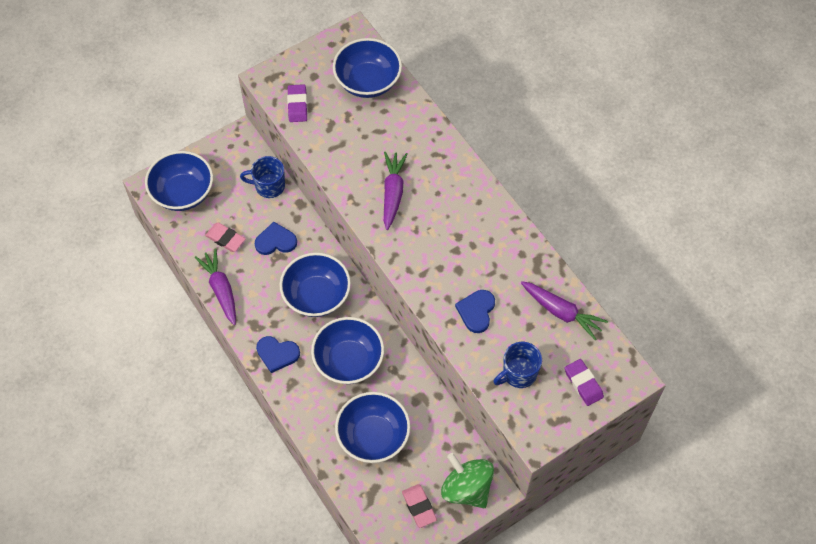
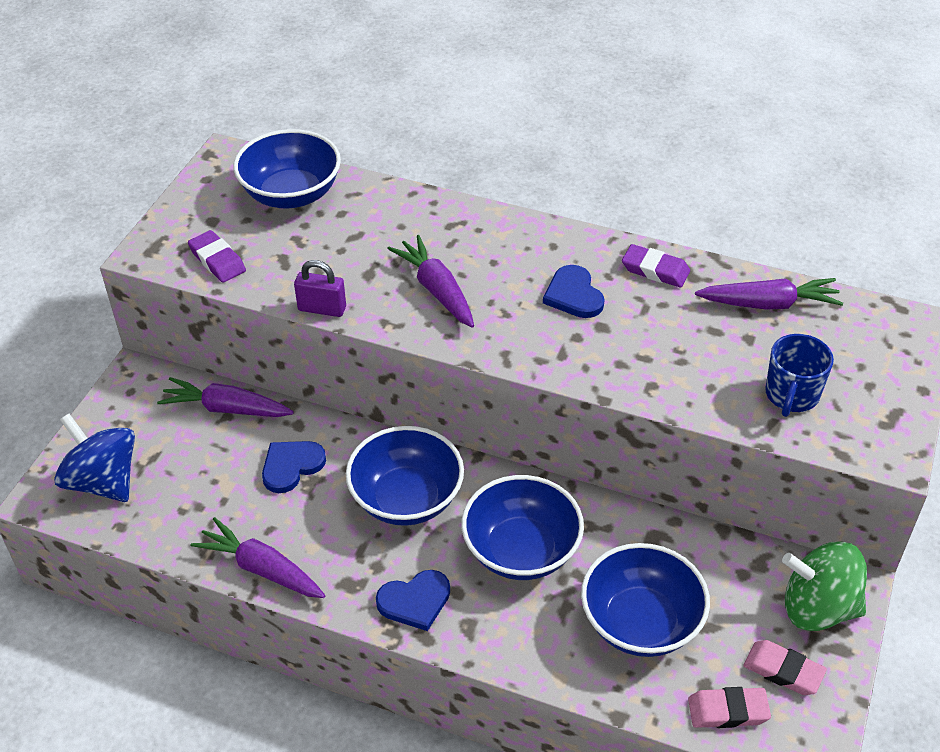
camera: 35 degrees left, 15 degrees down
blue bowl [145,151,213,211] -> blue spinning top [54,414,135,502]
pink eraser [205,223,246,252] -> pink eraser moved to [688,687,771,728]
blue mug [240,156,285,198] -> purple carrot [157,377,294,417]
blue heart [455,290,495,333] -> blue heart moved to [543,265,605,318]
purple eraser [565,359,604,406] -> purple eraser moved to [622,244,690,287]
none -> purple padlock [294,260,346,317]

